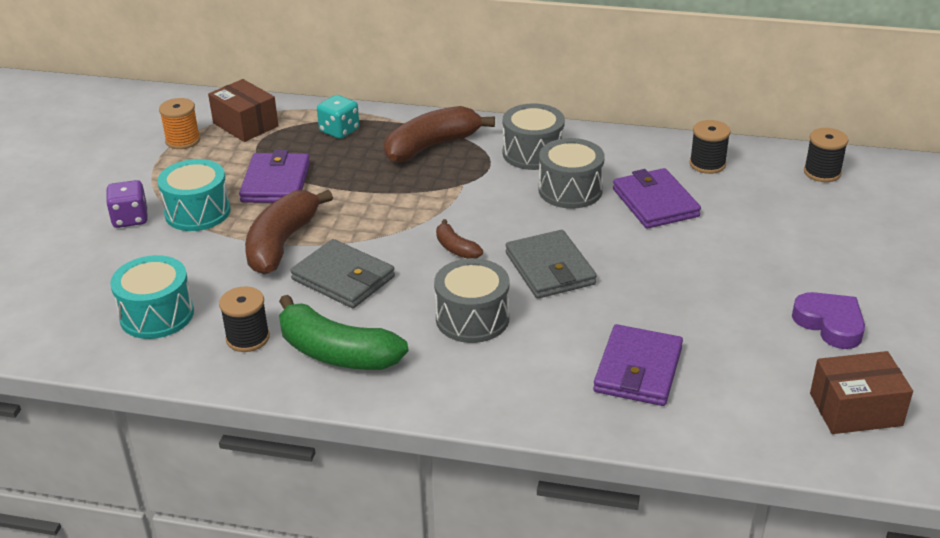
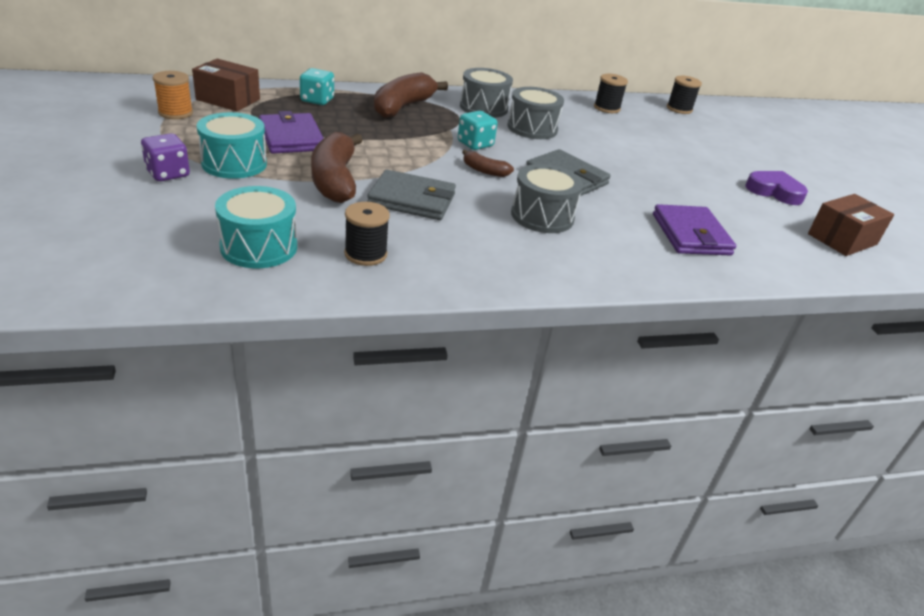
camera: 30 degrees left, 0 degrees up
green banana [279,295,408,370] -> none
purple wallet [613,168,701,229] -> none
none -> turquoise dice [458,111,498,150]

